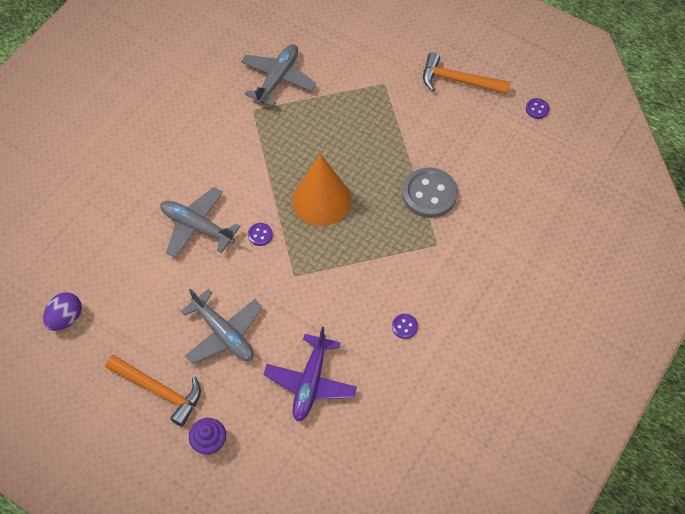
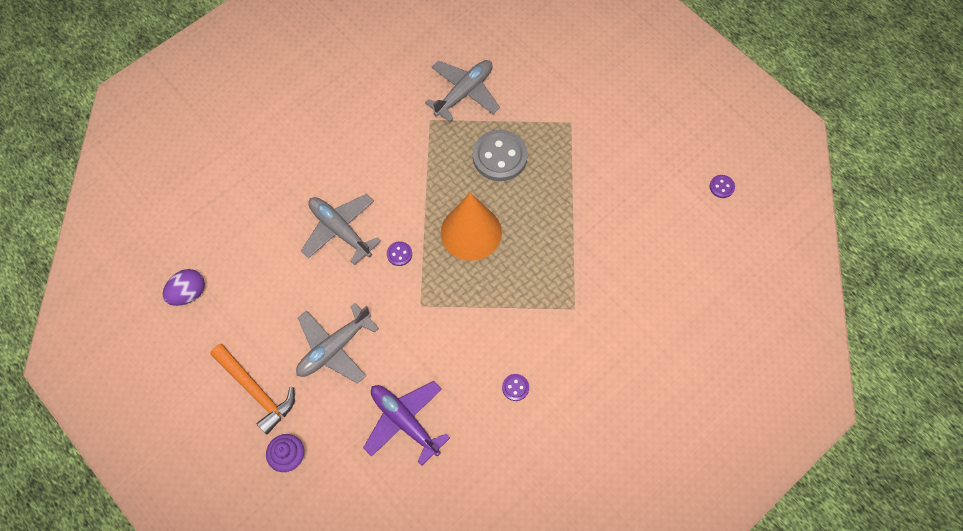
camera: 15 degrees right, 5 degrees up
grey plane [181,288,262,364] -> grey plane turned 75 degrees clockwise [296,303,379,384]
purple plane [263,327,357,422] -> purple plane turned 105 degrees clockwise [363,381,450,465]
grey button [402,167,457,218] -> grey button moved to [473,130,528,181]
orange hammer [423,53,510,95] -> none

